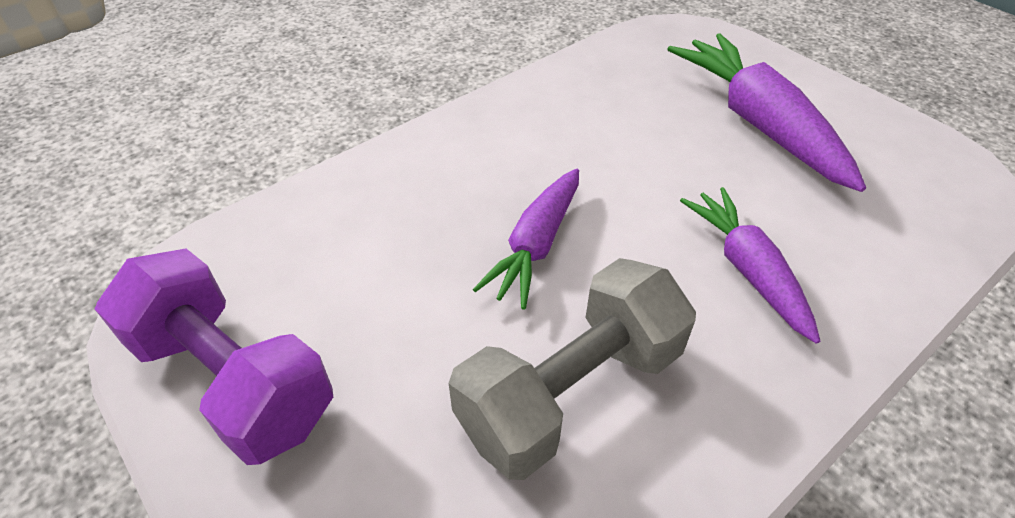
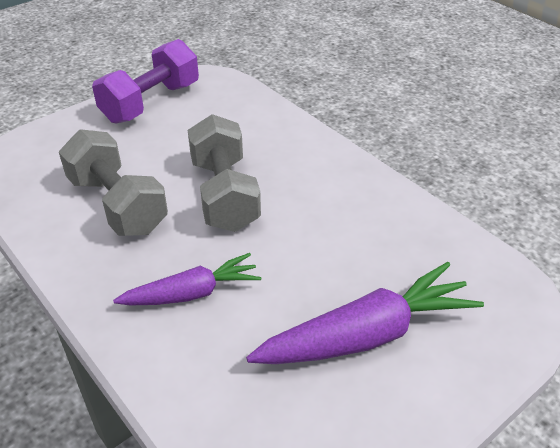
camera: 90 degrees right, 5 degrees down
purple carrot [473,169,579,310] -> grey dumbbell [188,114,261,232]

